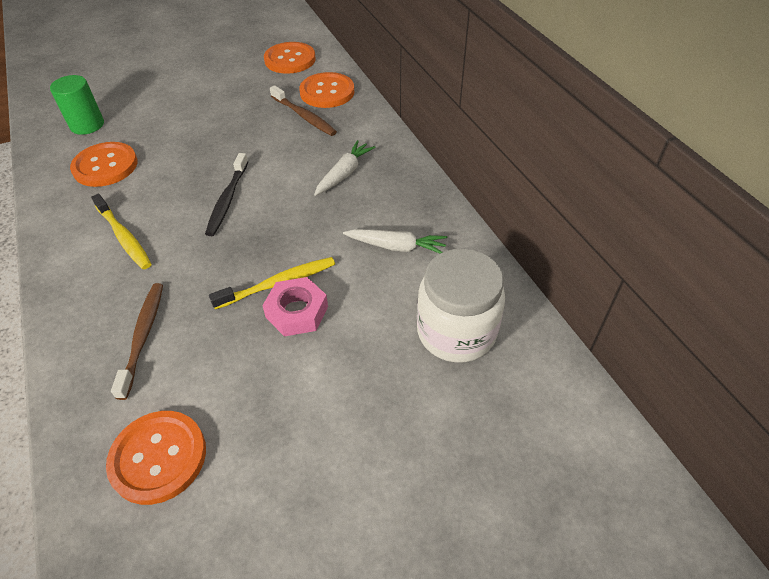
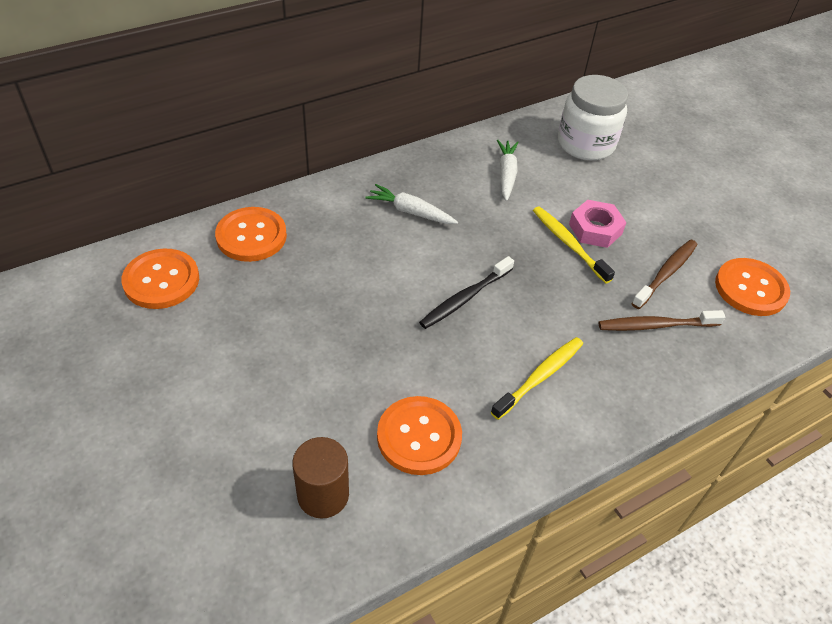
camera: 100 degrees left, 0 degrees up
green cylinder [50,75,104,135] -> brown cylinder [292,437,349,519]
black toothbrush [205,153,248,236] -> black toothbrush turned 135 degrees clockwise [419,256,514,329]
brown toothbrush [270,85,337,136] -> brown toothbrush moved to [631,239,697,309]

